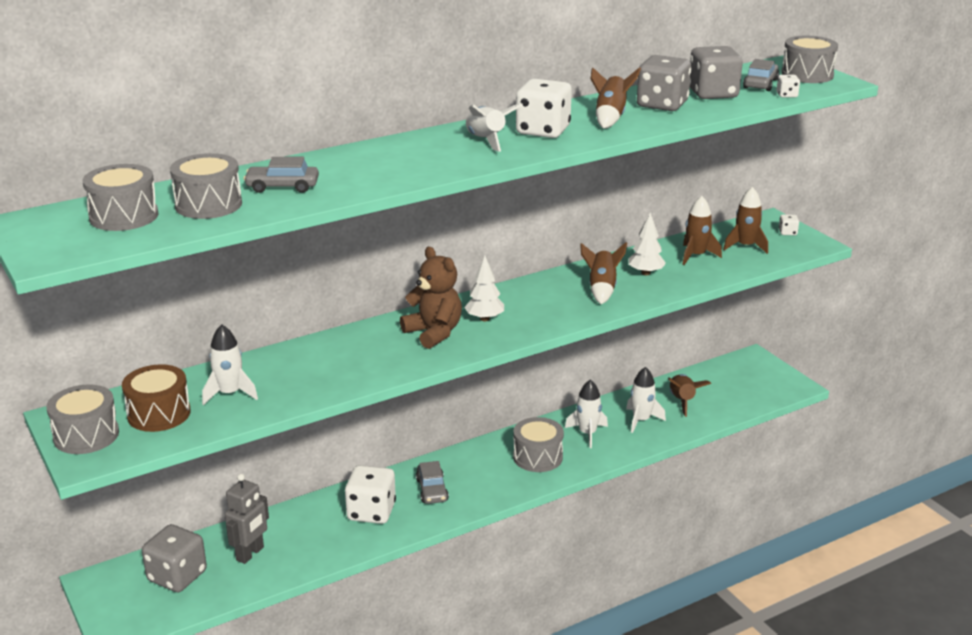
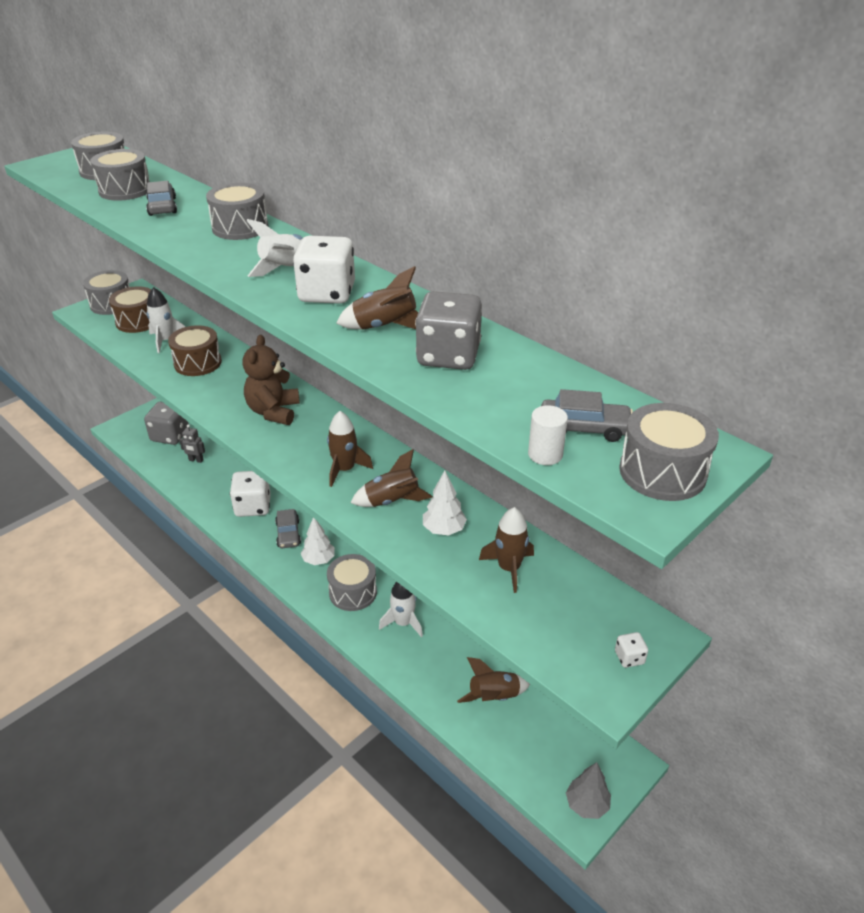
camera: 75 degrees right, 10 degrees up
grey robot [225,474,269,564] -> grey robot [179,424,205,463], size x0.63
brown teddy bear [400,247,462,349] -> brown teddy bear turned 150 degrees clockwise [242,335,300,425]
grey car [416,461,449,504] -> grey car turned 75 degrees counterclockwise [275,509,301,548]
white tree [464,255,504,321] -> white tree moved to [301,518,335,565]
white rocket [626,367,666,433] -> none
grey dice [690,46,743,99] -> none
brown rocket [723,187,768,254] -> brown rocket moved to [327,411,373,487]
white dice [776,75,800,98] -> white cylinder [528,405,568,465]
none -> brown drum [168,325,222,376]
none -> grey drum [206,183,269,240]
none -> grey tree [566,762,611,819]

